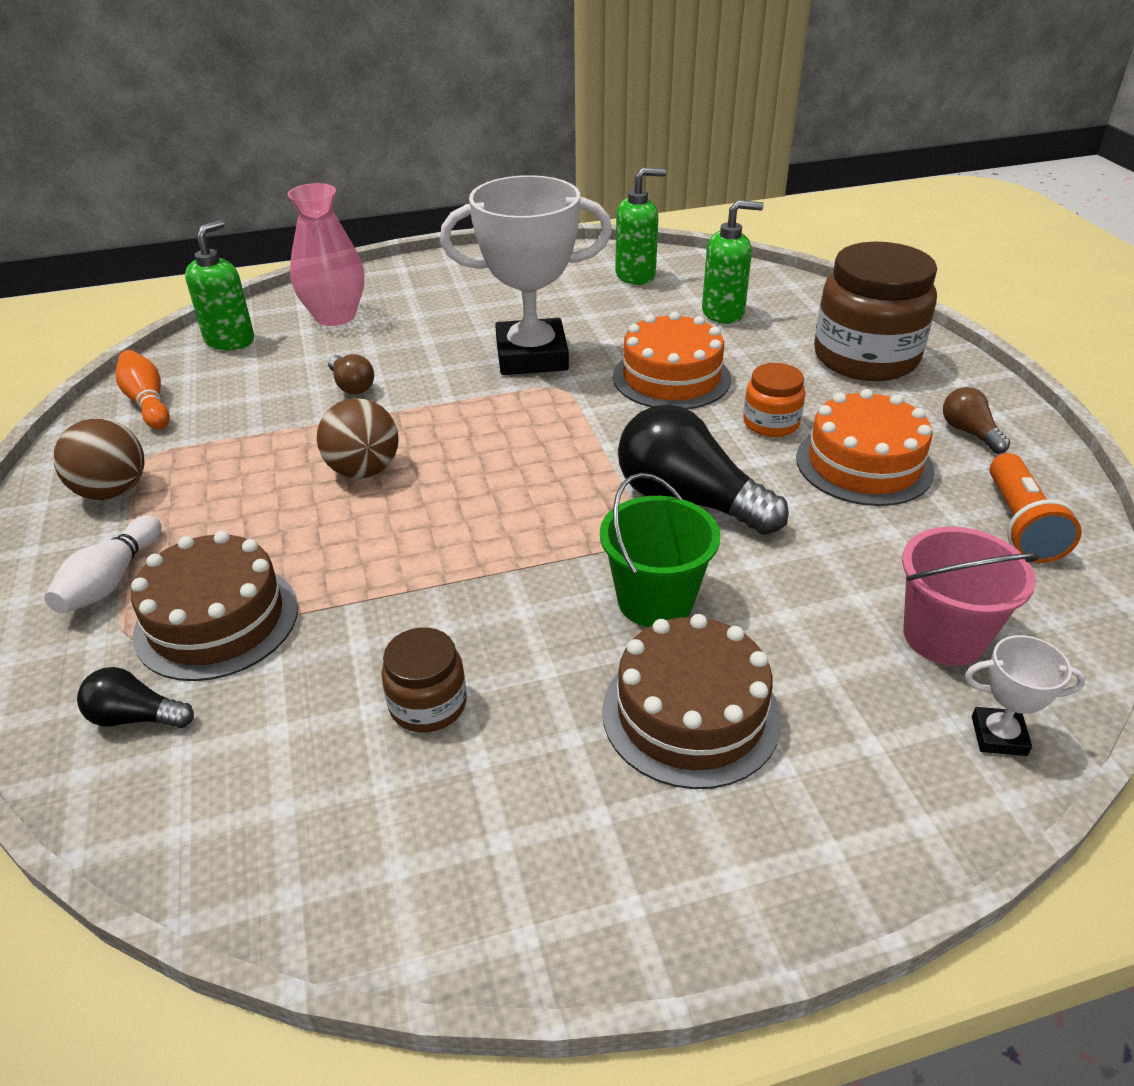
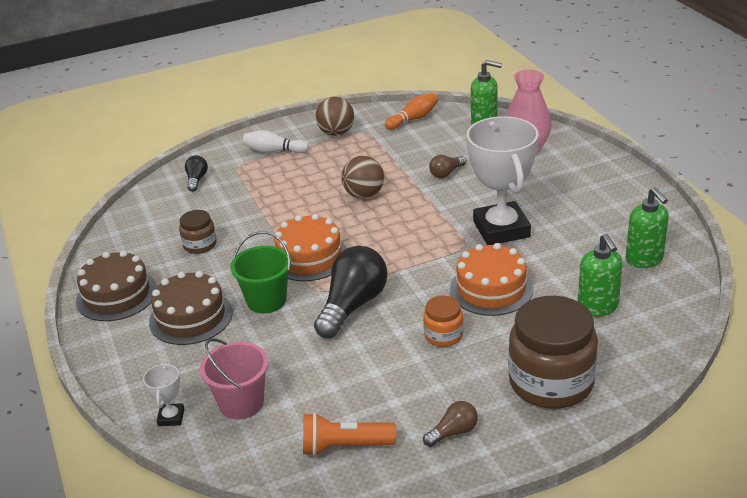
camera: 85 degrees right, 5 degrees down
brown cake [131,531,298,681] -> brown cake moved to [76,250,157,321]
orange cake [796,389,934,506] -> orange cake moved to [274,214,347,281]

